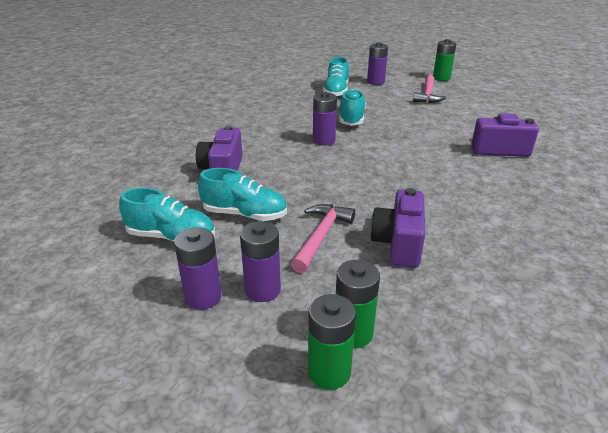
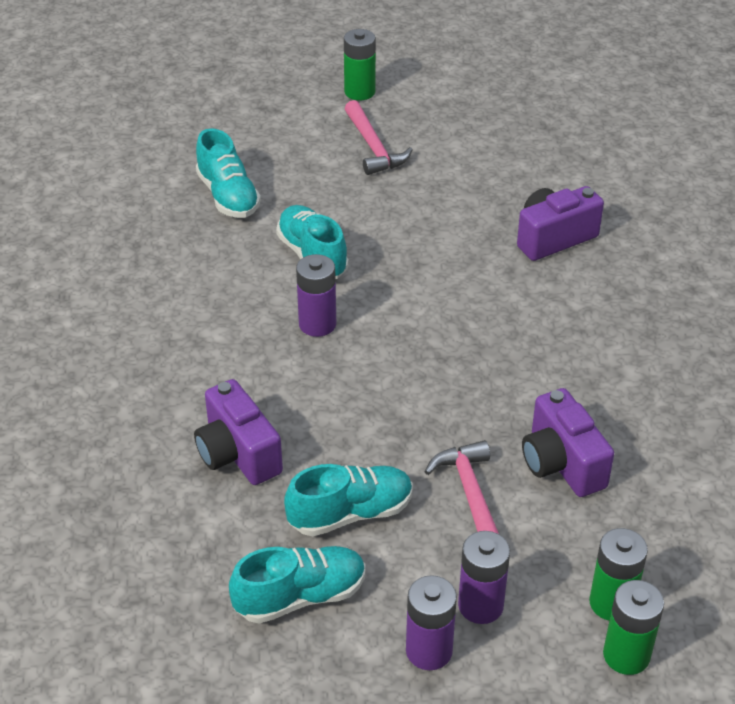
camera: 35 degrees left, 10 degrees up
purple battery [367,42,388,85] -> none

